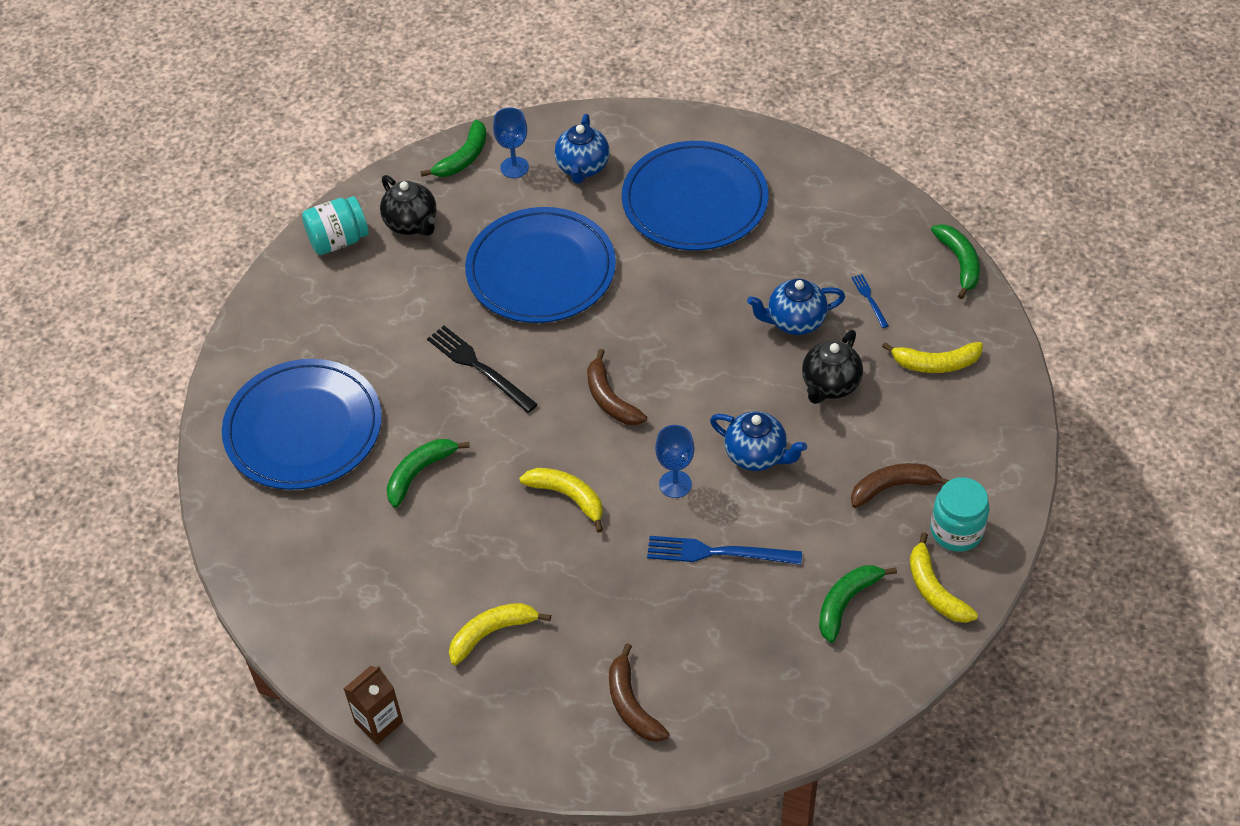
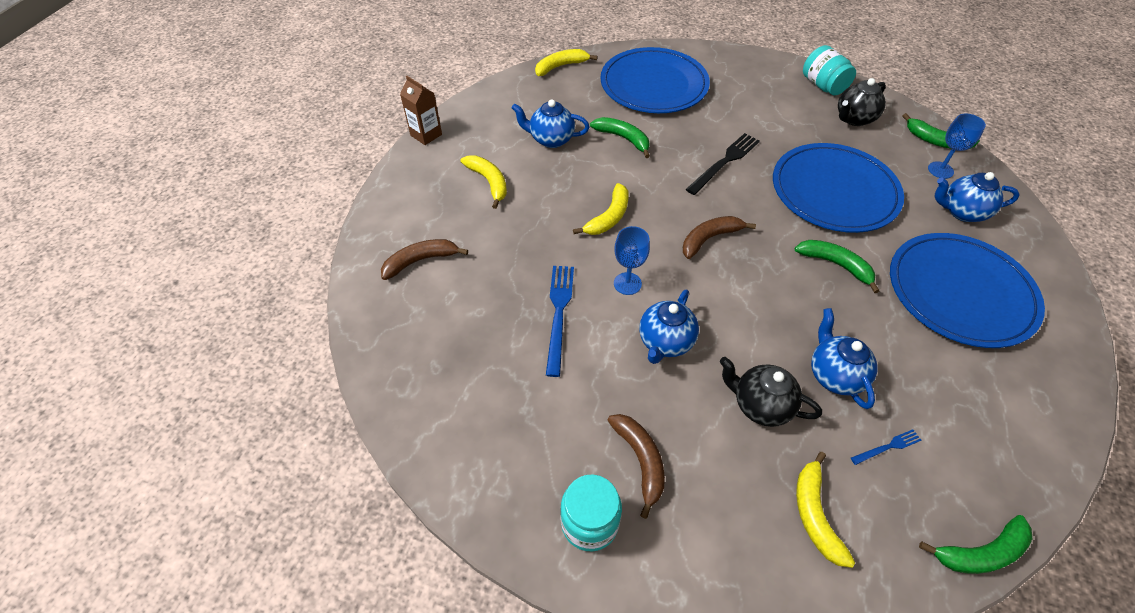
camera: 85 degrees right, 0 degrees up
green banana [819,565,897,643] -> green banana moved to [795,240,879,293]
yellow banana [910,532,978,623] -> yellow banana moved to [535,49,598,76]
none -> blue teapot [512,99,590,148]

